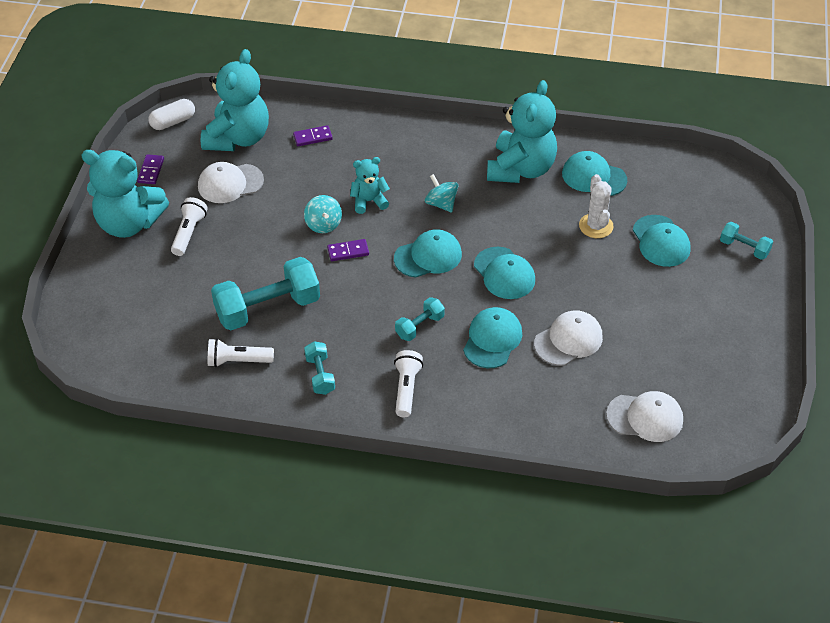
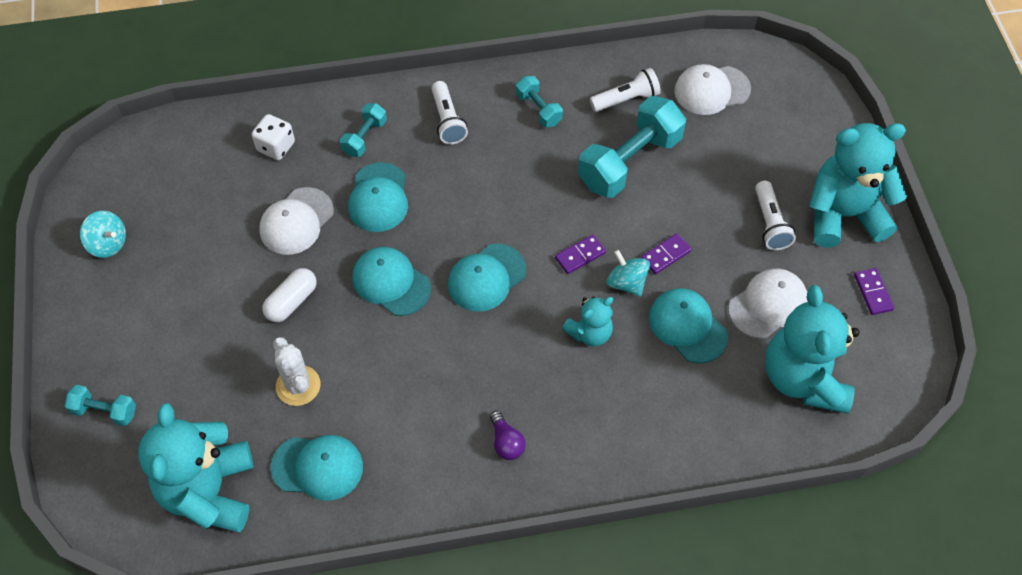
camera: 160 degrees right, 10 degrees up
white capsule [148,99,195,130] -> white capsule moved to [262,268,317,322]
purple domino [293,125,333,146] -> purple domino moved to [641,233,692,274]
turquoise dumbbell [395,297,445,341] -> turquoise dumbbell moved to [340,103,387,157]
turquoise spinning top [425,174,458,212] -> turquoise spinning top moved to [80,211,126,258]
turquoise teddy bear [487,80,557,183] -> turquoise teddy bear moved to [138,403,254,532]
white cap [606,391,683,442] -> white cap moved to [674,64,751,115]
turquoise cap [633,215,691,267] -> turquoise cap moved to [649,288,728,363]
none -> white dice [251,114,295,160]
none -> purple light bulb [490,411,526,460]

